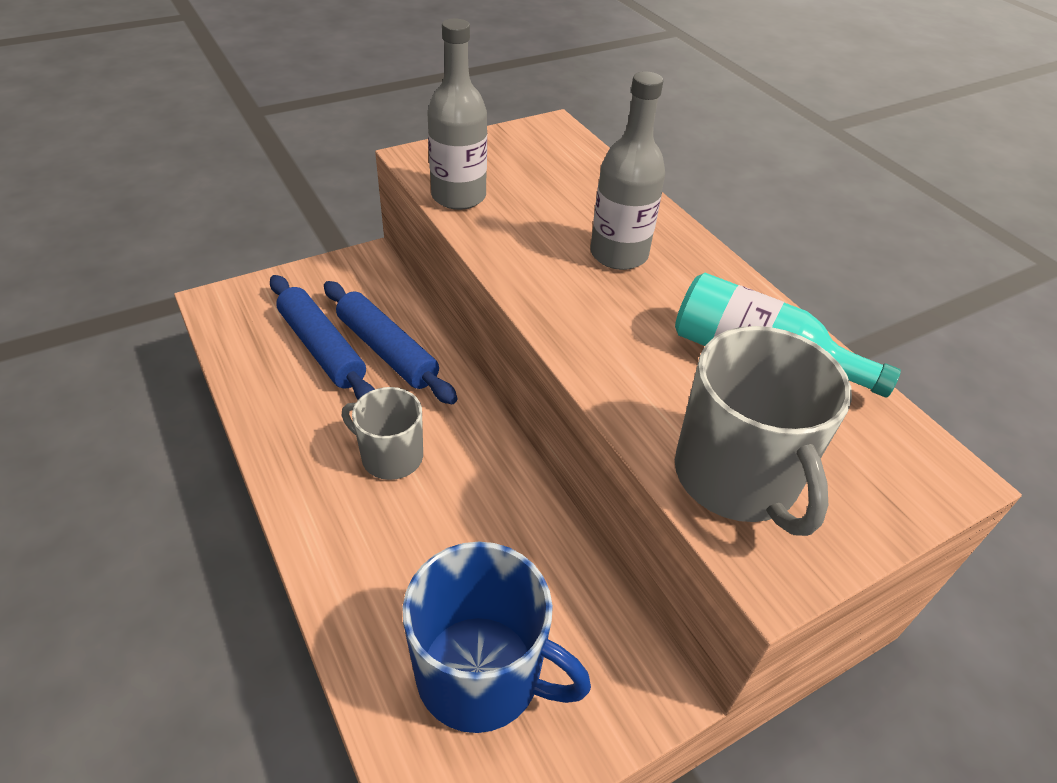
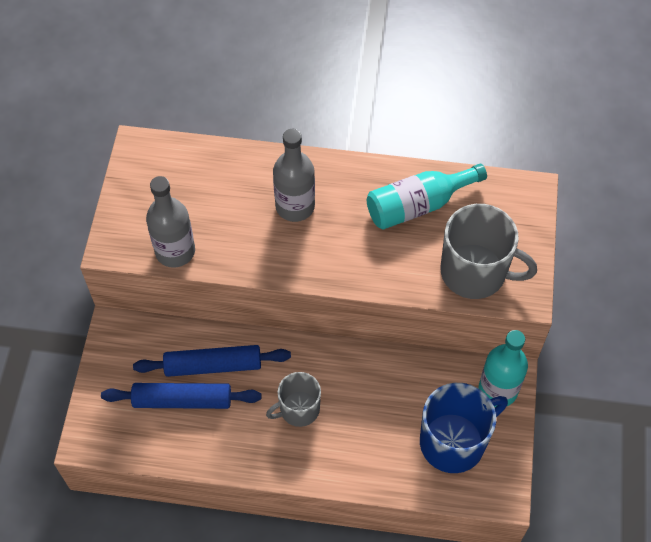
camera: 50 degrees left, 15 degrees up
none -> turquoise bottle [479,330,528,407]

